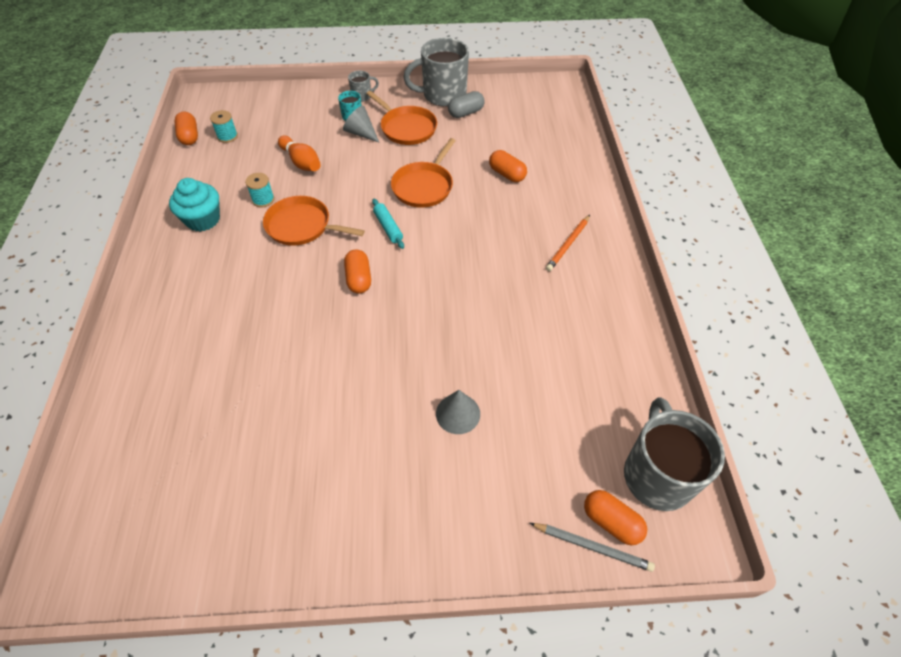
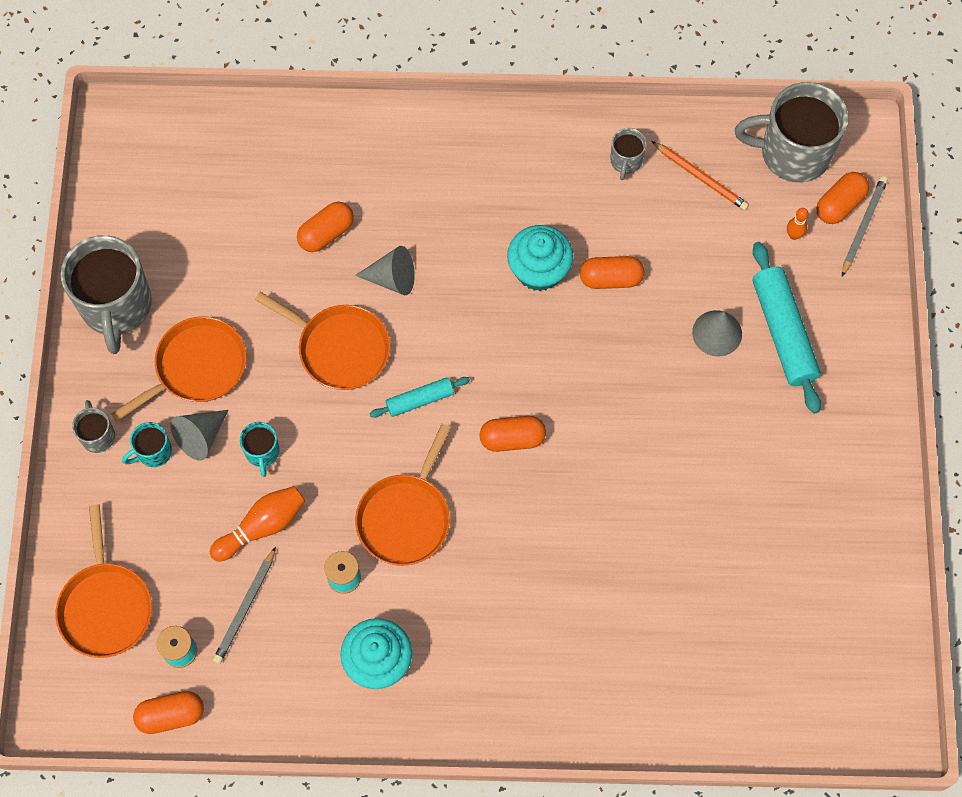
camera: 85 degrees left, 15 degrees up
grey capsule [448,91,485,118] -> none
orange pencil [546,215,590,271] -> orange pencil moved to [651,141,749,211]
none -> orange pan [56,504,152,658]
none -> grey pencil [213,547,276,664]
none -> turquoise mug [240,422,280,477]
none -> grey cone [355,246,415,295]
none -> turquoise cupcake [507,225,573,291]
none -> orange capsule [580,256,644,289]
none -> grey mug [610,128,647,180]
none -> turquoise rolling pin [753,242,821,414]
none -> orange bowling pin [787,208,808,240]

